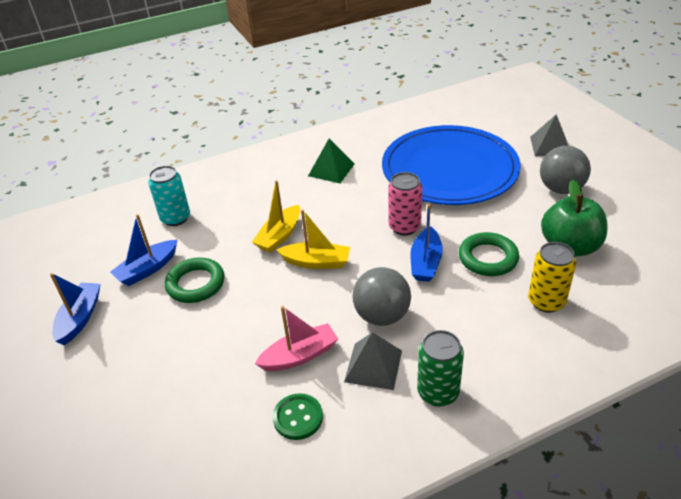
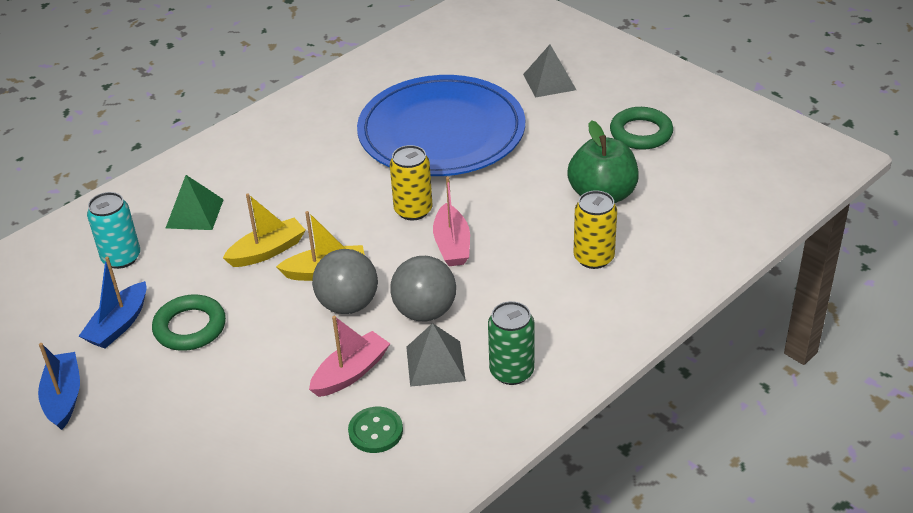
camera: 20 degrees left, 0 degrees up
yellow boat [252,180,300,253] -> yellow boat turned 135 degrees counterclockwise [223,193,306,267]
green pyramid [308,139,355,183] -> green pyramid moved to [166,175,224,230]
pink can [388,172,422,235] -> yellow can [390,145,433,221]
blue boat [410,204,443,282] -> pink boat [433,177,470,266]
green ring [459,232,519,276] -> green ring moved to [610,107,673,150]
grey ball [540,146,591,194] -> grey ball moved to [312,249,378,314]

